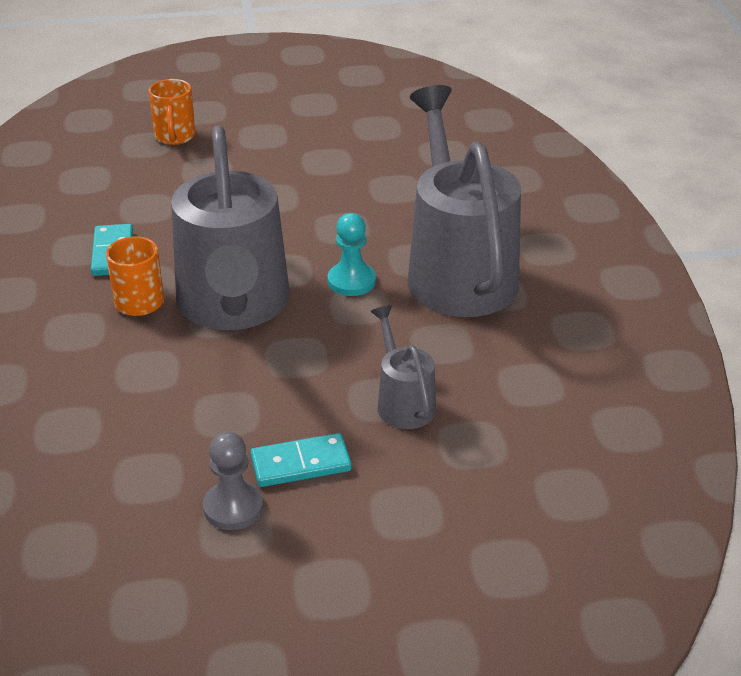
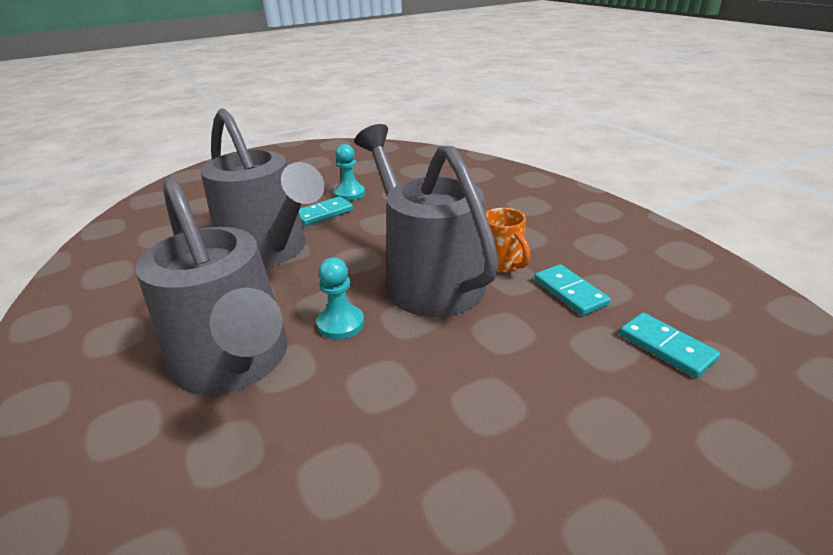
camera: 160 degrees right, 5 degrees down
orange mug [149,79,196,145] -> none
grey pawn [203,432,263,530] -> turquoise pawn [334,144,365,201]
grey watering can [371,305,436,429] -> grey watering can [201,108,325,268], size x2.16
none -> turquoise domino [619,313,720,378]

